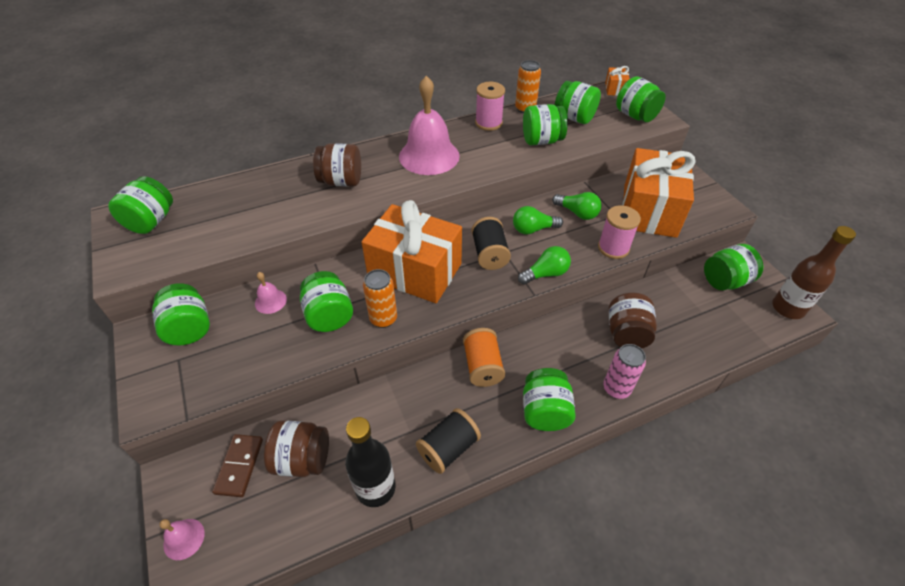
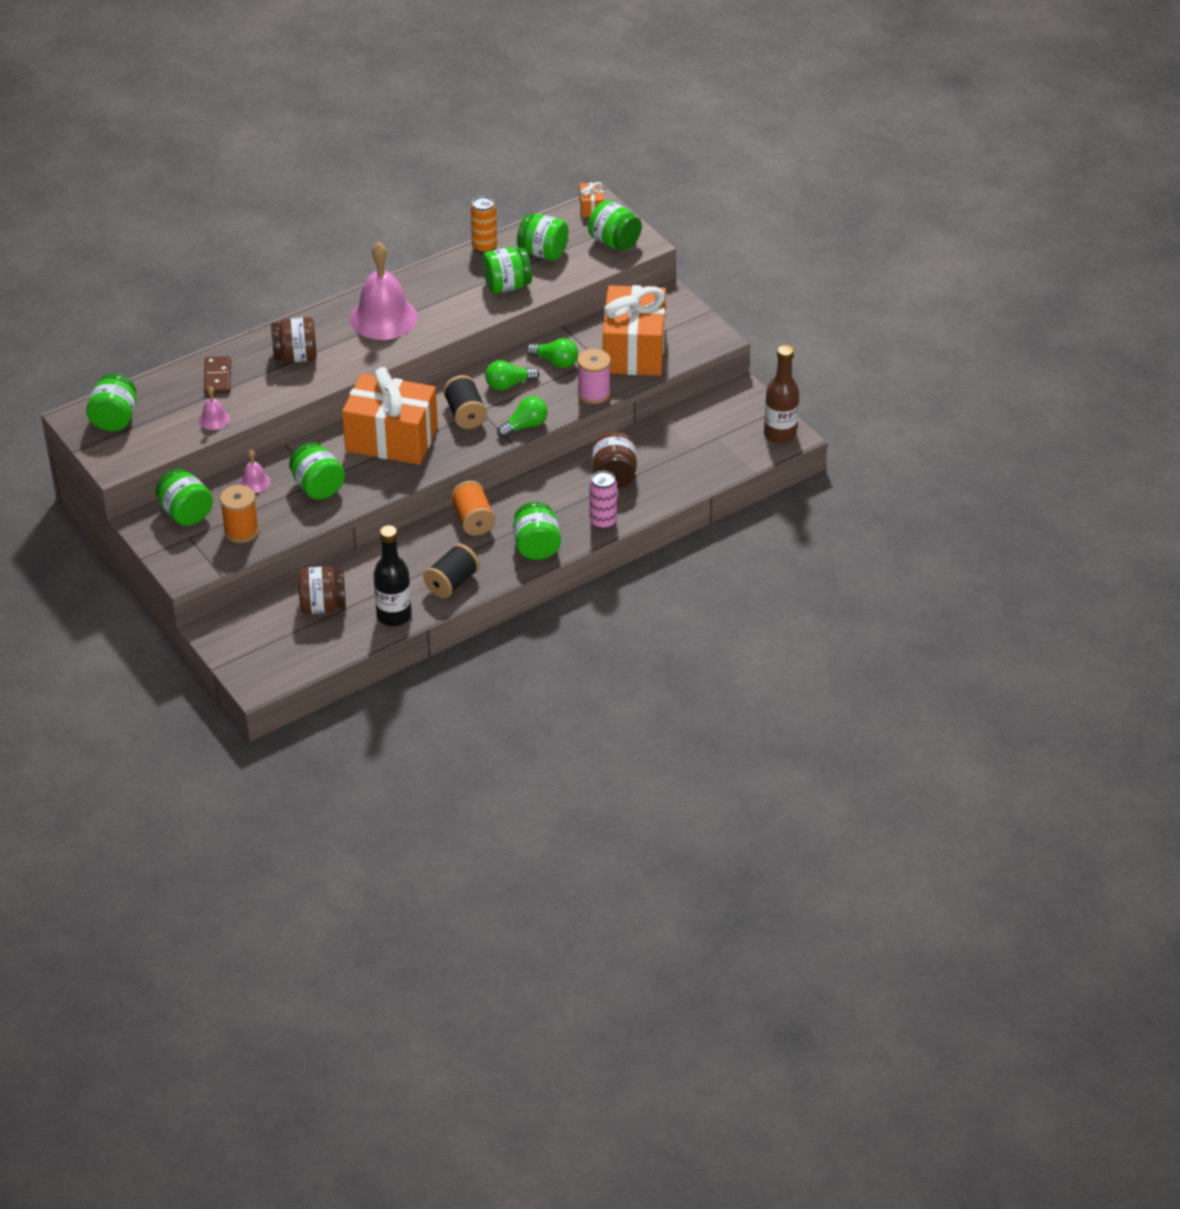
camera: 10 degrees left, 5 degrees down
pink bell [159,519,205,560] -> pink bell moved to [199,386,230,430]
brown domino [212,434,263,497] -> brown domino moved to [204,356,231,394]
orange can [363,269,397,328] -> none
pink spool [475,82,505,131] -> none
green jar [704,244,763,290] -> none
none -> orange spool [220,485,259,543]

